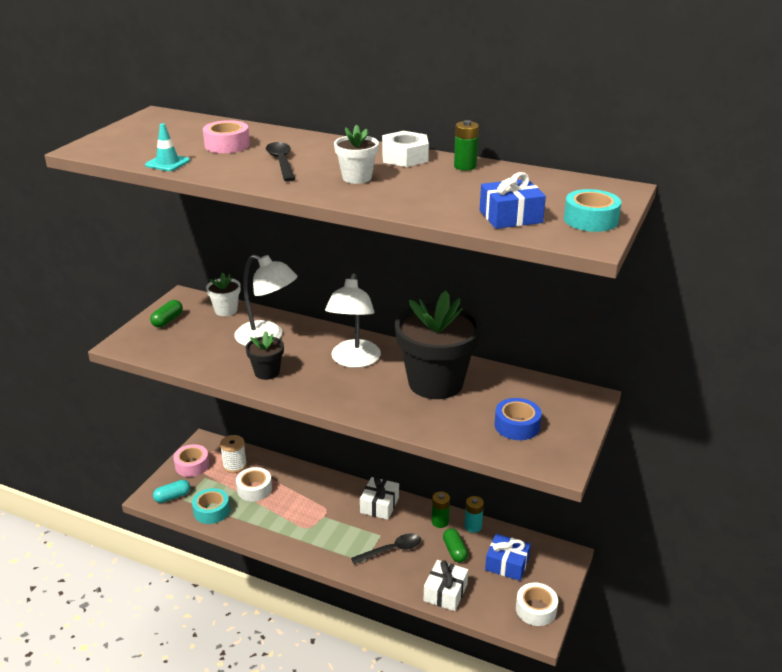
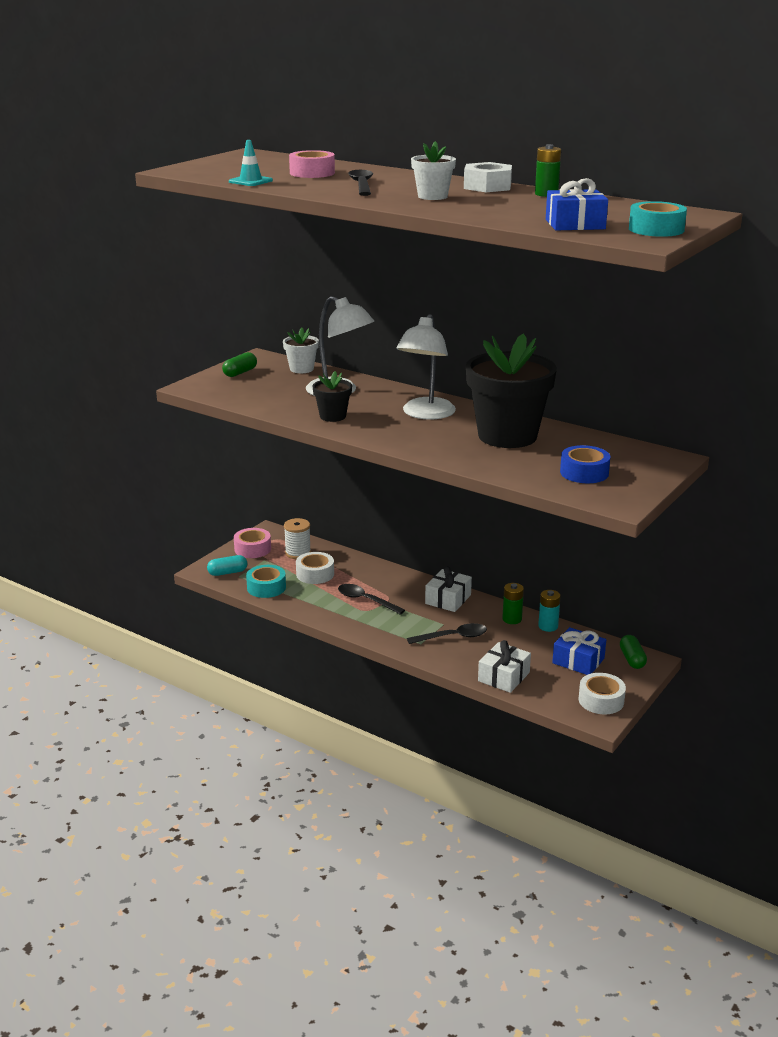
camera: 10 degrees right, 5 degrees down
green capsule [443,528,468,562] -> green capsule moved to [620,635,647,669]
none -> black spoon [338,584,405,615]

